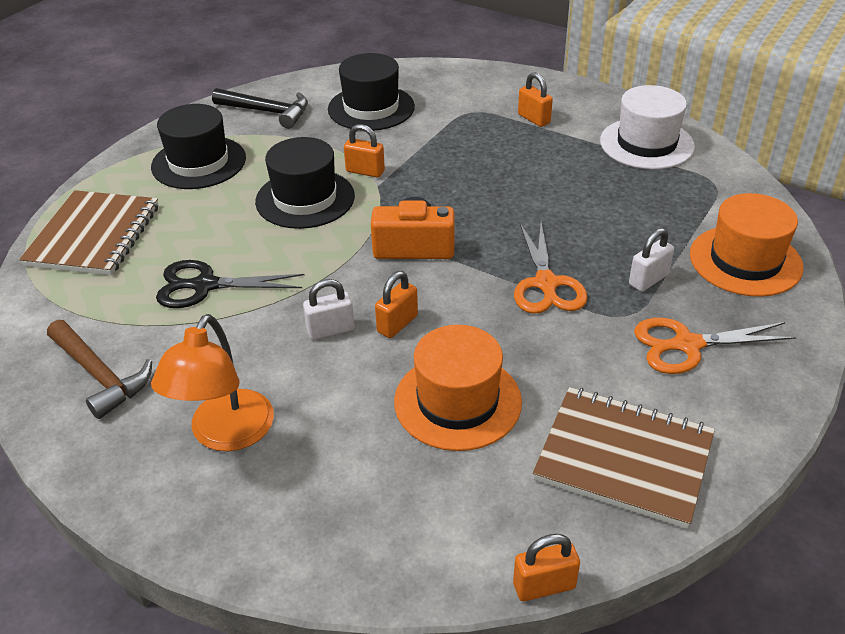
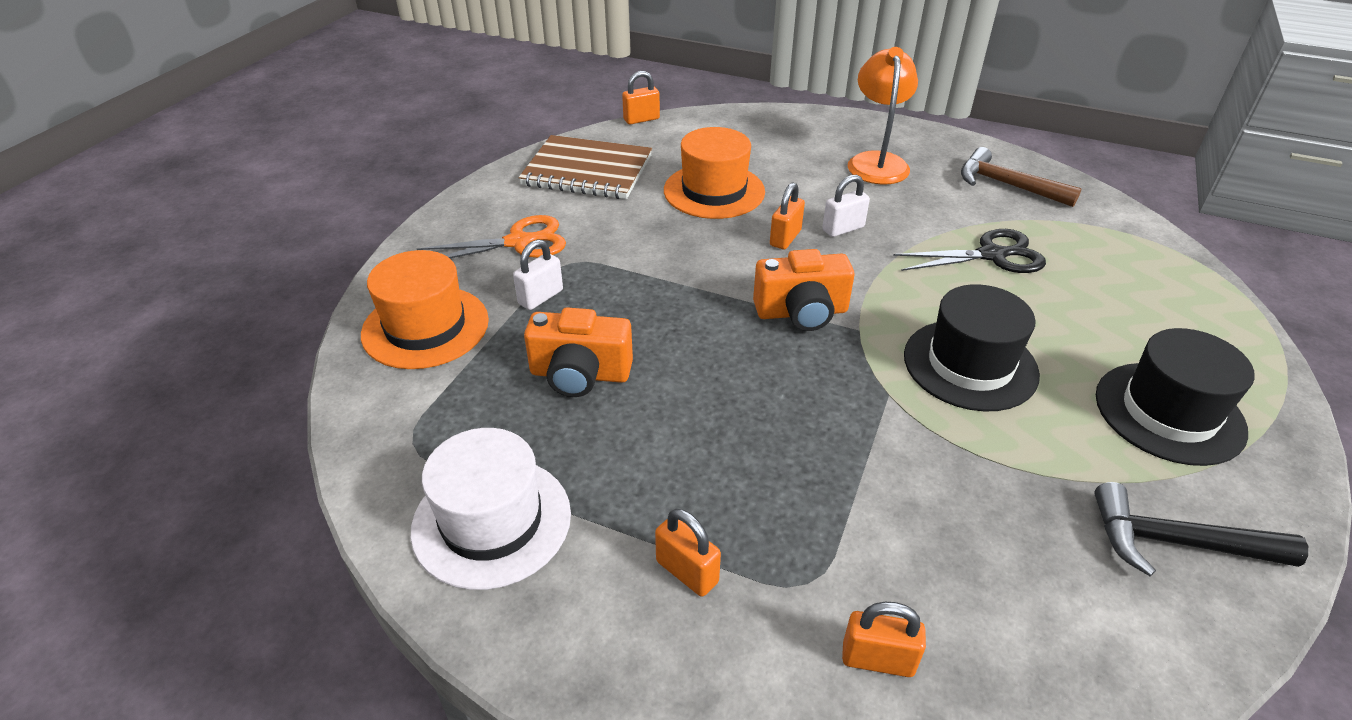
camera: 170 degrees right, 0 degrees up
brown notebook [19,190,159,275] -> none
black hat [328,53,415,131] -> none
orange padlock [344,124,385,177] -> orange padlock moved to [842,602,926,677]
orange scissors [514,222,588,314] -> none
none -> orange camera [524,307,633,397]

